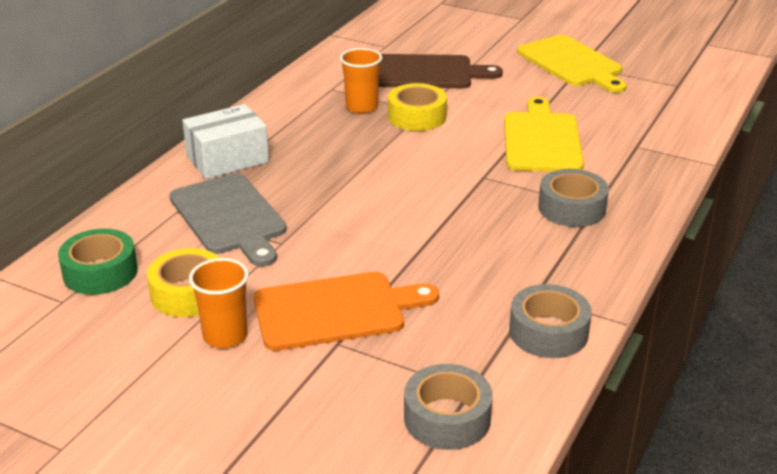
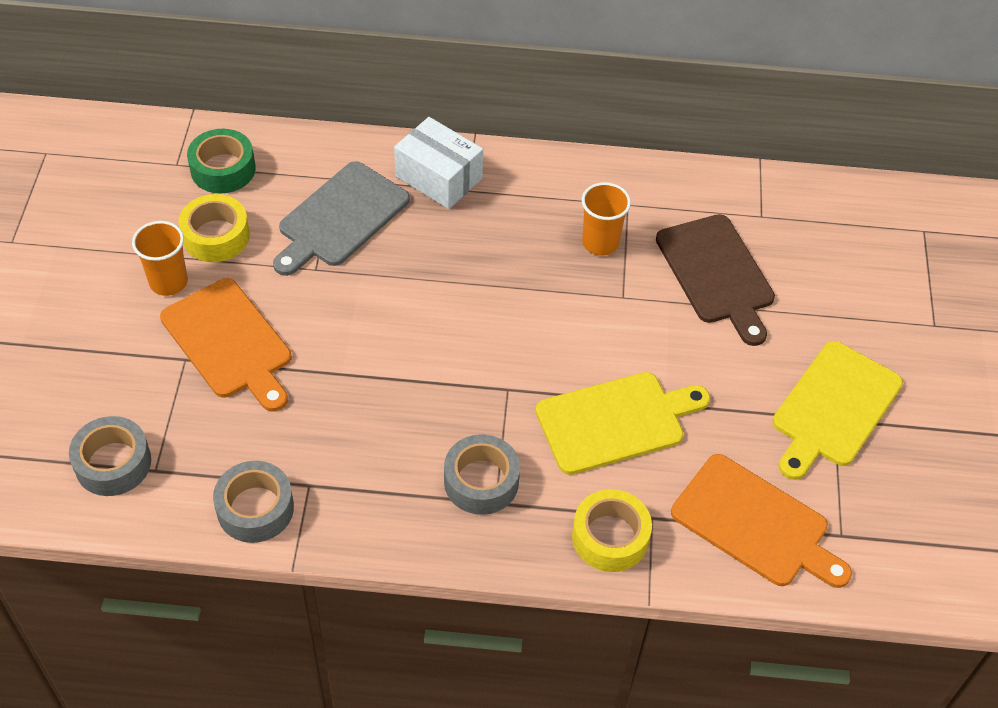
camera: 65 degrees right, 20 degrees up
yellow tape [388,83,447,131] -> yellow tape moved to [572,489,652,572]
none -> orange cutting board [671,454,852,588]

